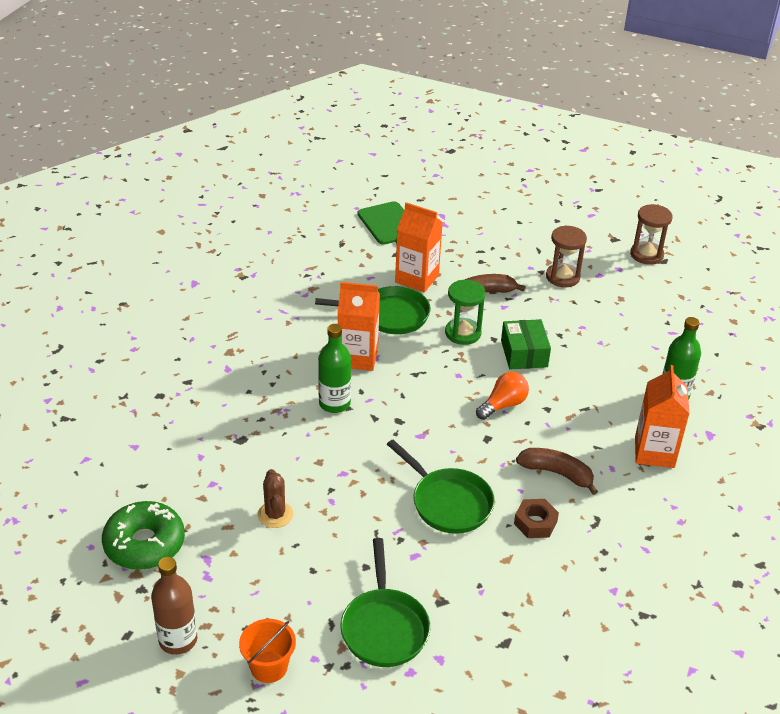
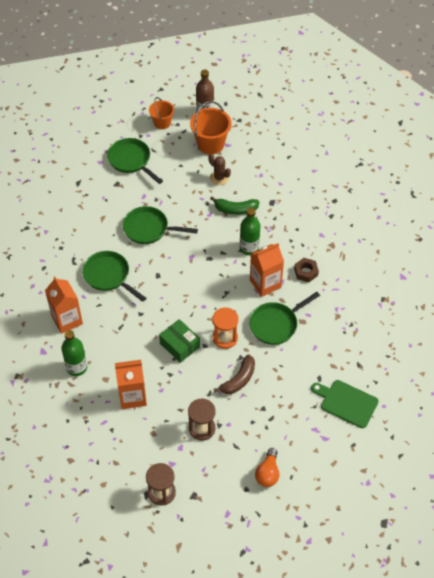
camera: 145 degrees right, 15 degrees up
green donut [102,501,185,570] -> none
orange carton [395,202,443,292] -> orange carton moved to [115,360,147,409]
green hourglass [445,280,485,345] -> orange hourglass [212,307,239,349]
orange light bulb [476,372,529,420] -> orange light bulb moved to [255,448,279,487]
brown nut [514,499,559,538] -> brown nut moved to [294,258,319,282]
brown banana [516,448,598,495] -> green pan [82,251,146,302]
none -> orange bucket [190,101,231,154]
none -> green banana [210,196,260,215]

